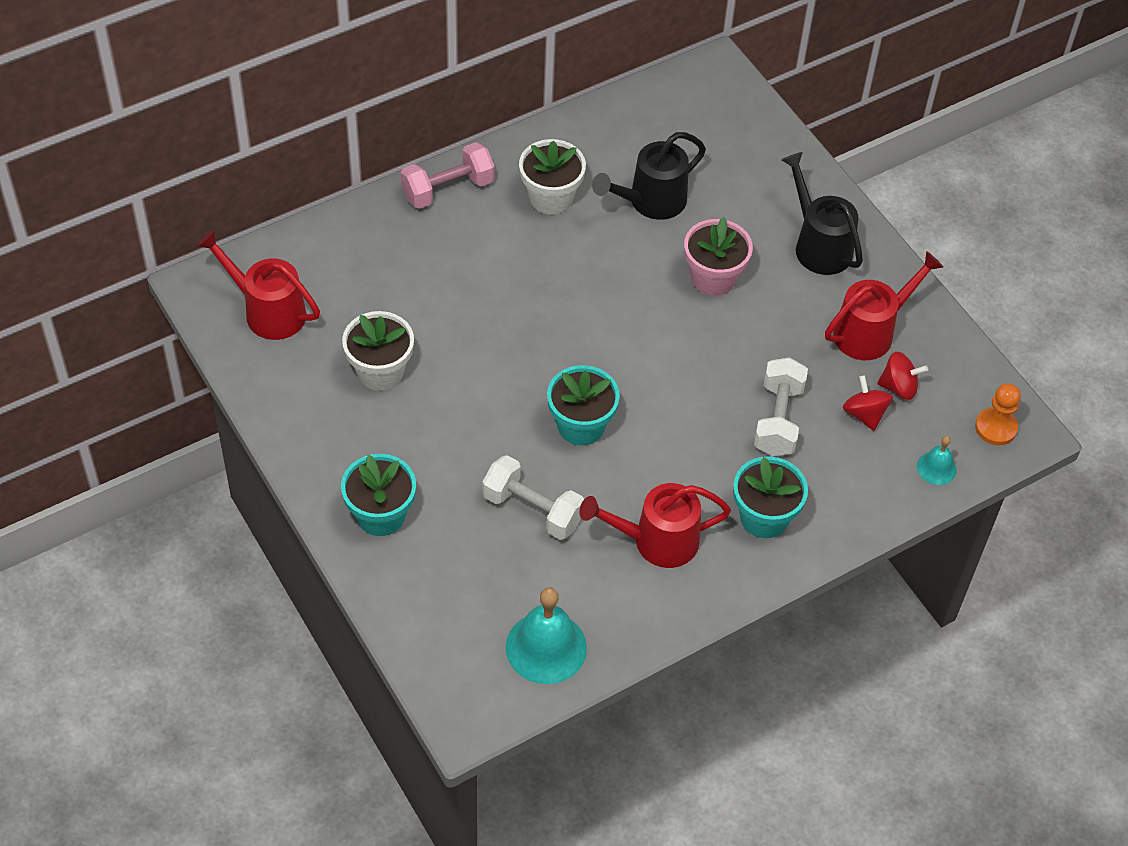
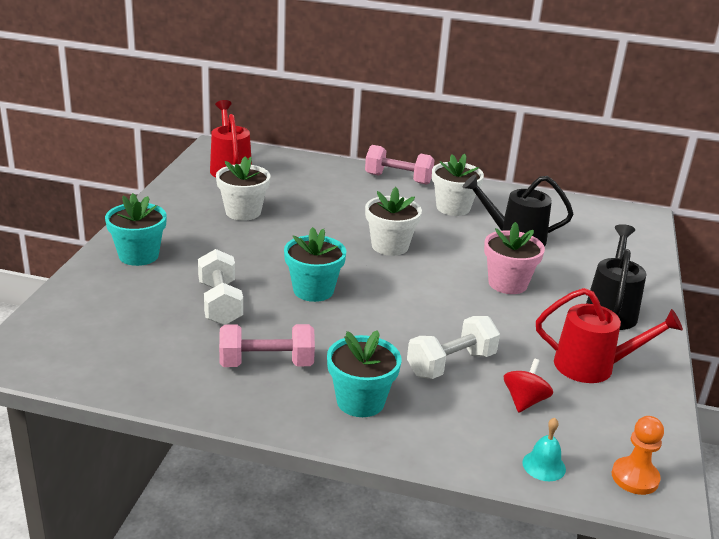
camera: 45 degrees right, 25 degrees down
turquoise bell [506,587,587,684] -> none
red watering can [579,483,731,568] -> pink dumbbell [219,324,315,367]
red spinning top [877,352,928,400] -> none
none -> white flower pot [365,187,422,256]

